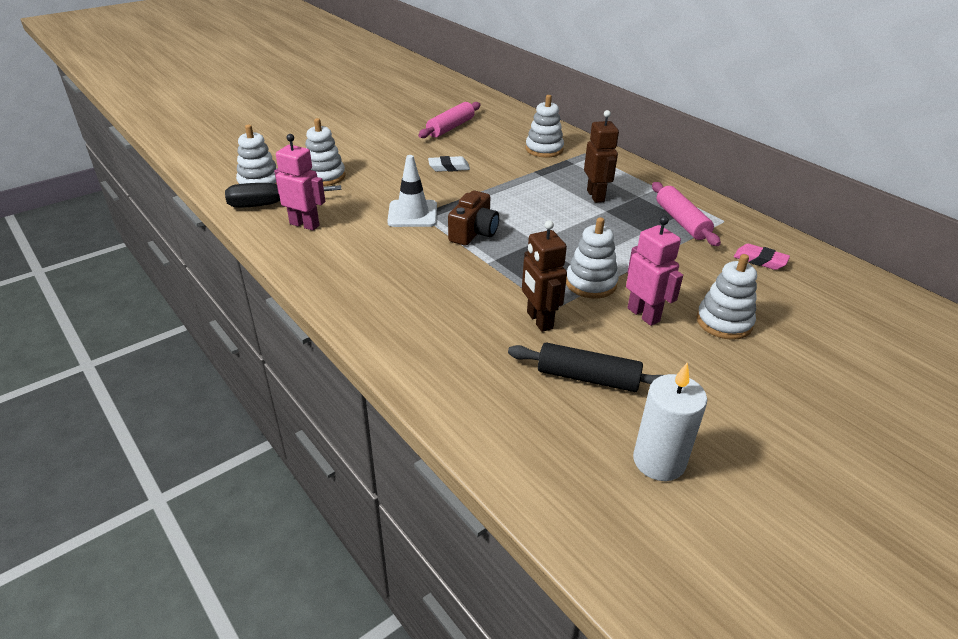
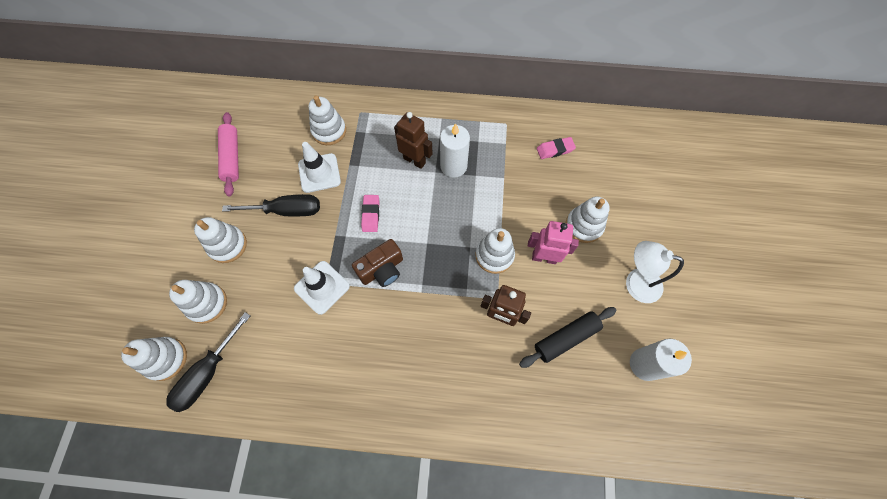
camera: 45 degrees left, 30 degrees up
pink robot [274,134,325,231] -> none
white eraser [428,156,470,172] -> black screwdriver [222,194,320,216]
brown camera [448,190,499,246] -> brown camera turned 75 degrees clockwise [352,239,403,287]
pink rolling pin [652,182,721,246] -> none
none -> white stacking toy [194,217,247,263]
none -> white traffic cone [298,142,341,193]
none -> pink eraser [361,195,379,232]
none -> white candle [440,123,470,178]
none -> white lamp [626,241,684,303]

